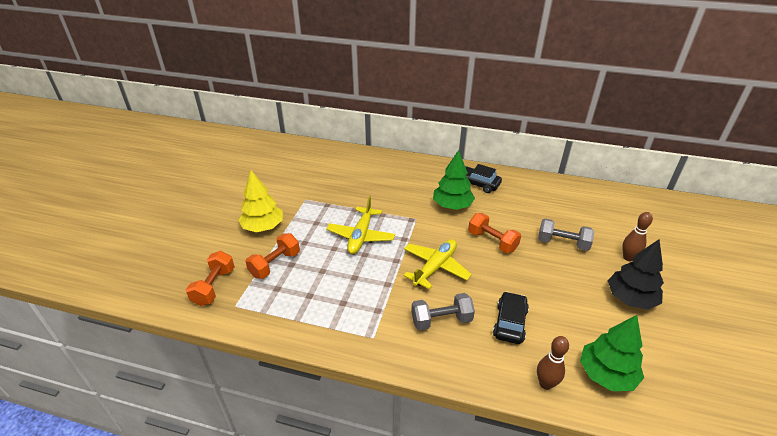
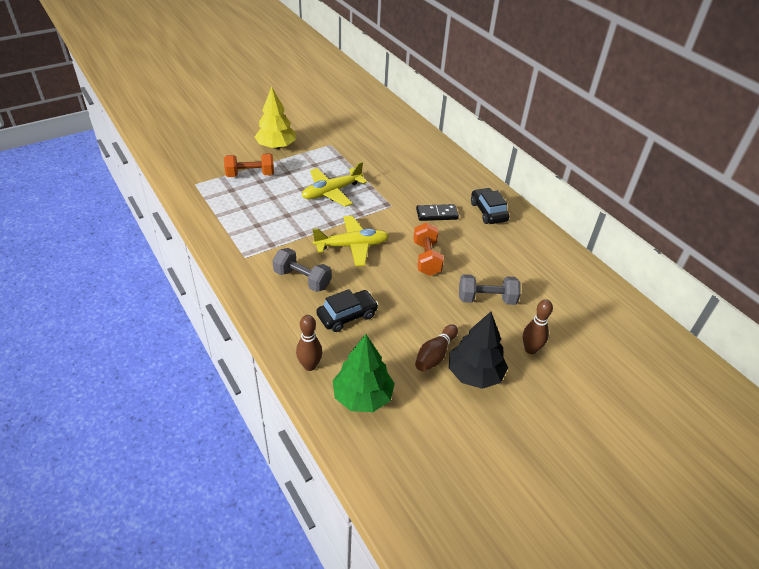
camera: 40 degrees right, 5 degrees up
orange dumbbell [186,251,235,306] -> none
green tree [433,150,475,210] -> black domino [416,204,459,221]
grey dumbbell [538,219,594,251] -> grey dumbbell turned 60 degrees counterclockwise [459,274,521,305]
none -> brown bowling pin [415,324,458,372]

